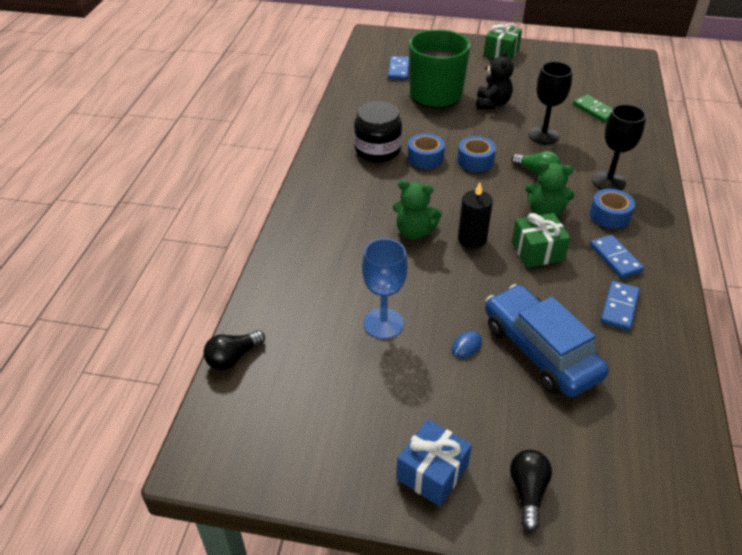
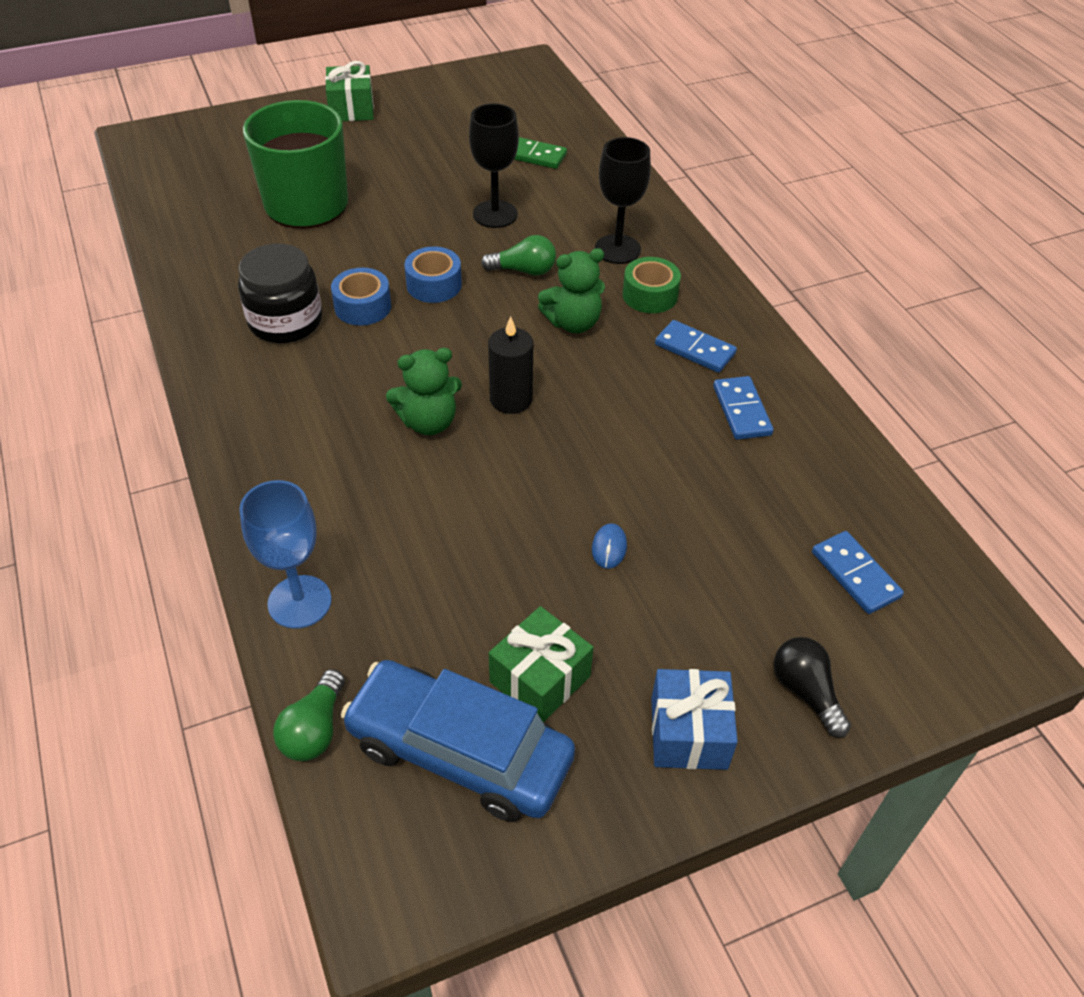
camera: 35 degrees left, 5 degrees up
black light bulb [203,330,265,370] -> green light bulb [273,669,345,761]
blue goblet [362,238,408,339] -> blue goblet moved to [239,480,332,629]
blue domino [388,56,409,80] -> blue domino moved to [812,531,904,614]
black teddy bear [476,50,514,110] -> none
blue car [485,284,609,397] -> blue car moved to [341,660,575,822]
green gift [512,213,571,268] -> green gift moved to [489,606,593,722]
blue tape [590,189,635,229] -> green tape [623,257,681,313]

